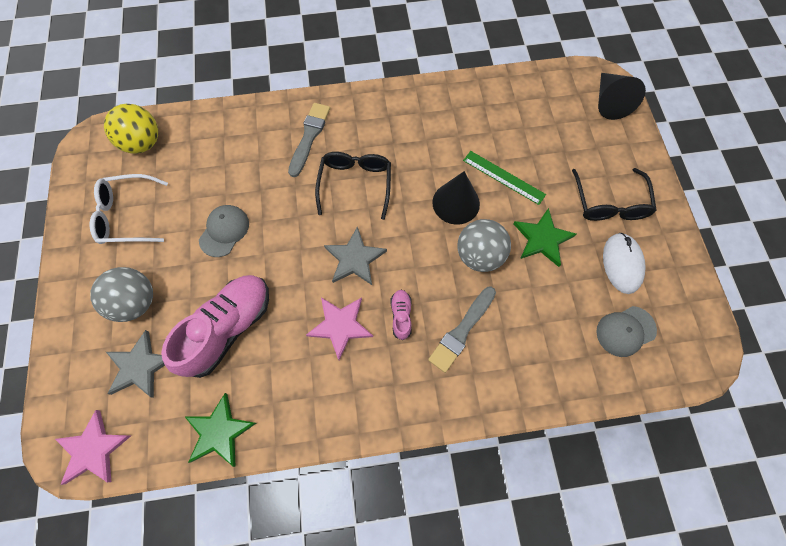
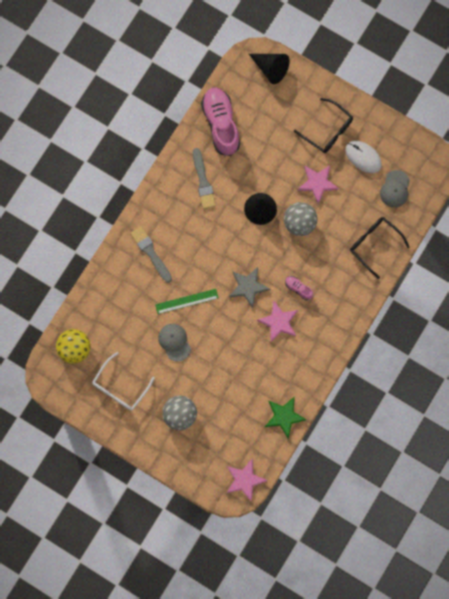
camera: 50 degrees left, 10 degrees up
grey star [106,330,165,398] -> none
pink shoe [161,275,269,378] -> pink shoe moved to [201,87,240,156]
black glasses [315,152,391,220] -> black glasses moved to [350,217,410,279]
grey brush [428,287,496,373] -> grey brush moved to [193,148,216,209]
green ruler [463,151,546,205] -> green ruler moved to [155,289,218,314]
green star [514,208,576,267] -> pink star [297,166,339,204]

